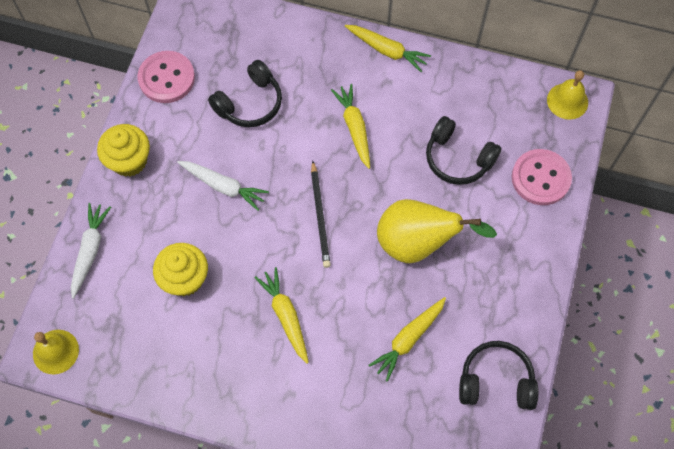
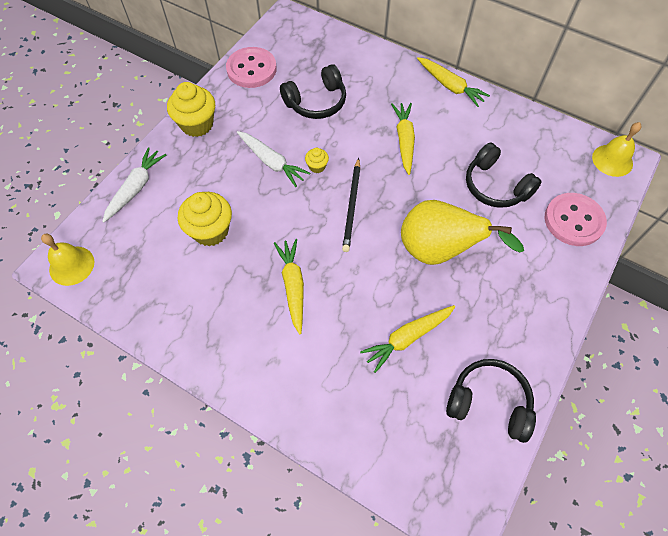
camera: 15 degrees right, 5 degrees down
none -> yellow cupcake [305,148,329,173]

